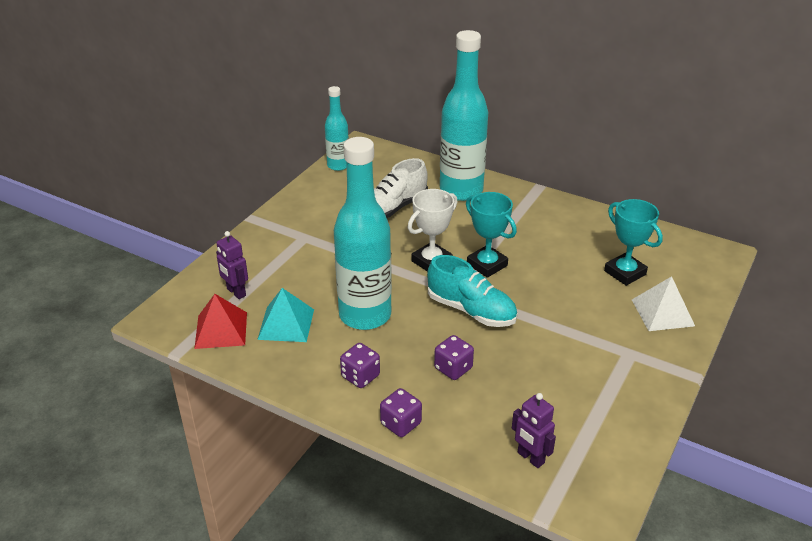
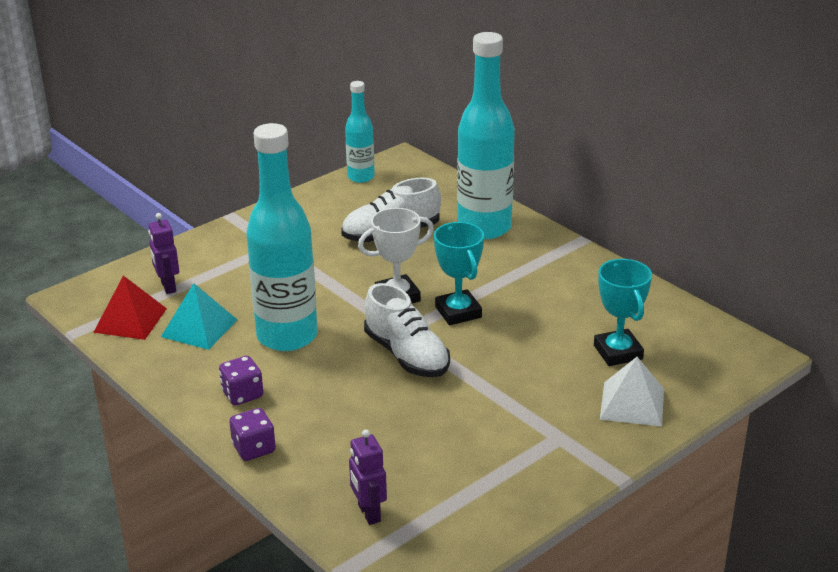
camera: 20 degrees right, 5 degrees down
turquoise shoe [427,255,517,327] -> white shoe [364,283,450,377]
purple dice [434,335,474,380] -> none

